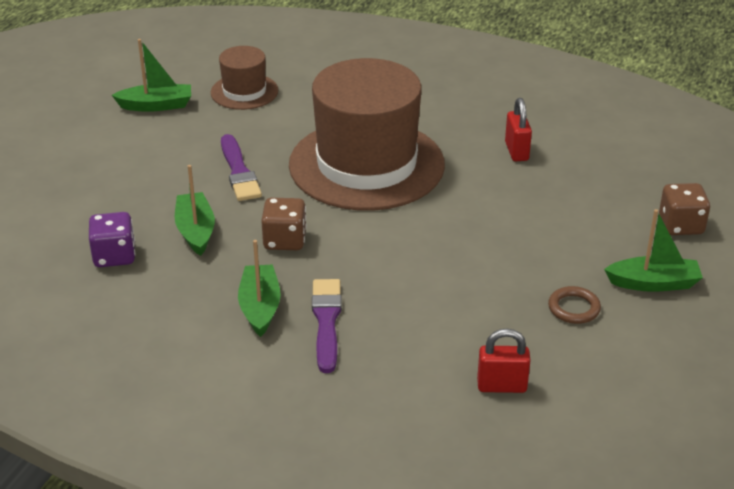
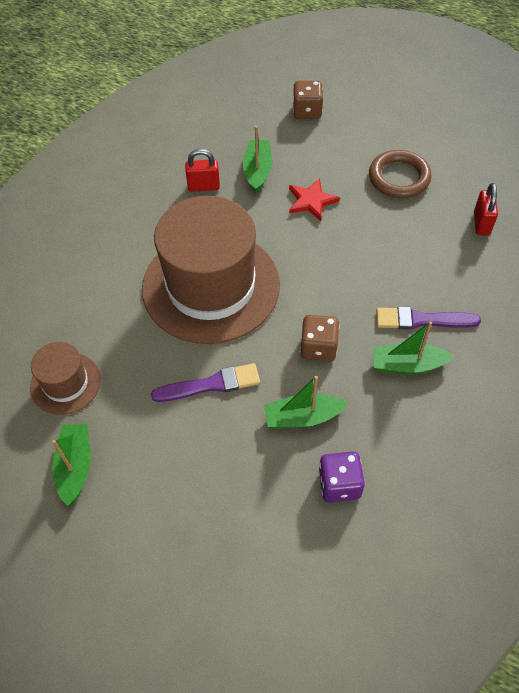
camera: 85 degrees left, 20 degrees up
brown ring [548,286,601,324] -> brown ring [369,150,432,198], size x1.71
green boat [604,209,703,292] -> green boat moved to [243,126,272,193]
none -> red star [289,178,340,221]

